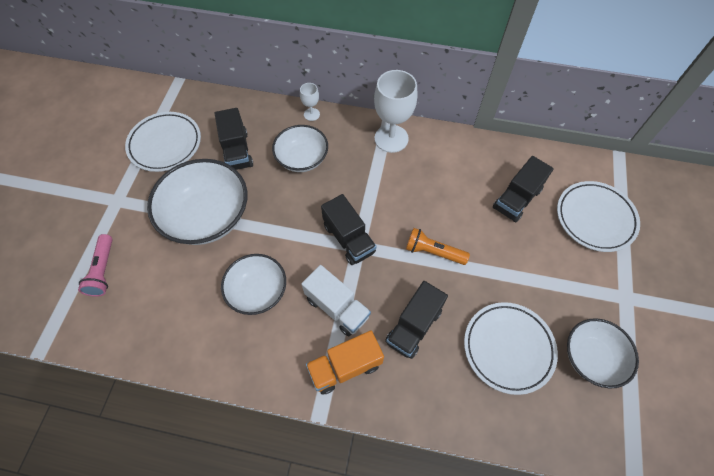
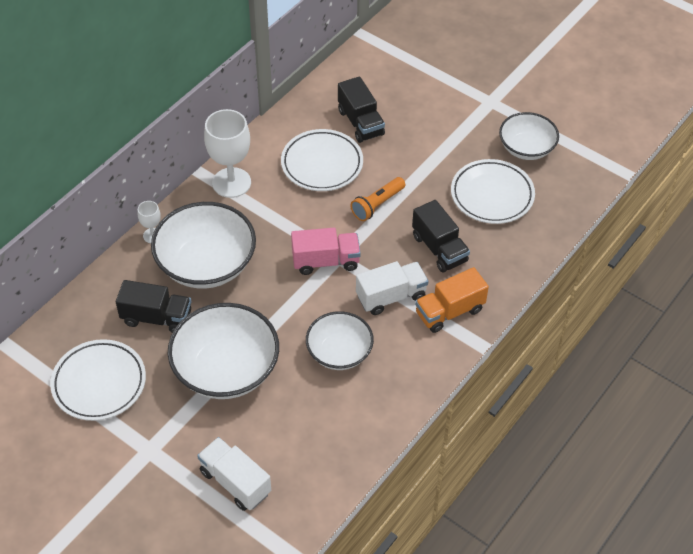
camera: 65 degrees left, 10 degrees down
pink flashlight [78,234,113,297] -> white truck [197,437,271,511]
white bowl [272,125,328,172] -> white bowl [151,202,256,289], size x1.61
orange truck [306,331,384,395] -> orange truck turned 60 degrees clockwise [415,267,489,333]
black truck [321,194,377,265] -> pink truck [291,228,361,275]
white plate [557,181,640,252] -> white plate moved to [281,129,363,191]

